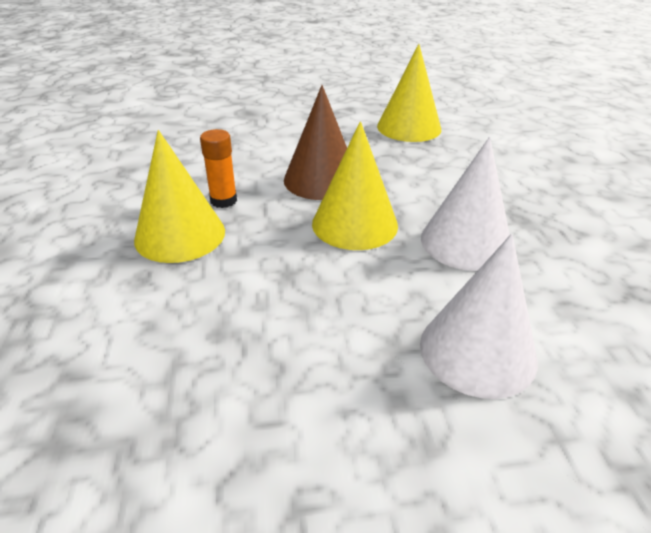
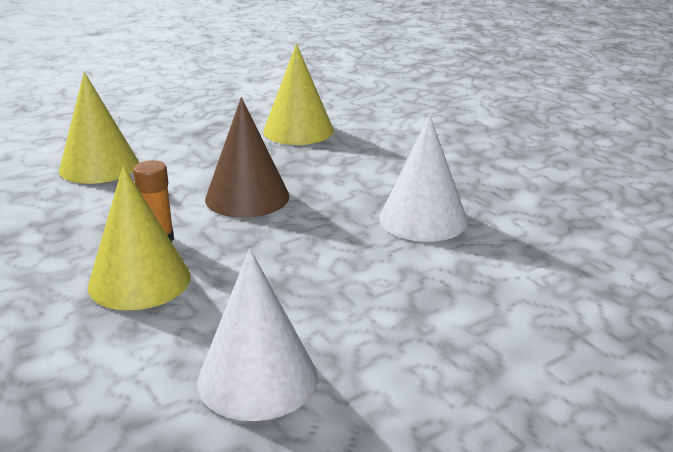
camera: 25 degrees left, 10 degrees down
yellow cone [312,121,398,250] -> yellow cone moved to [59,72,139,184]
white cone [420,234,538,399] -> white cone moved to [197,249,318,421]

